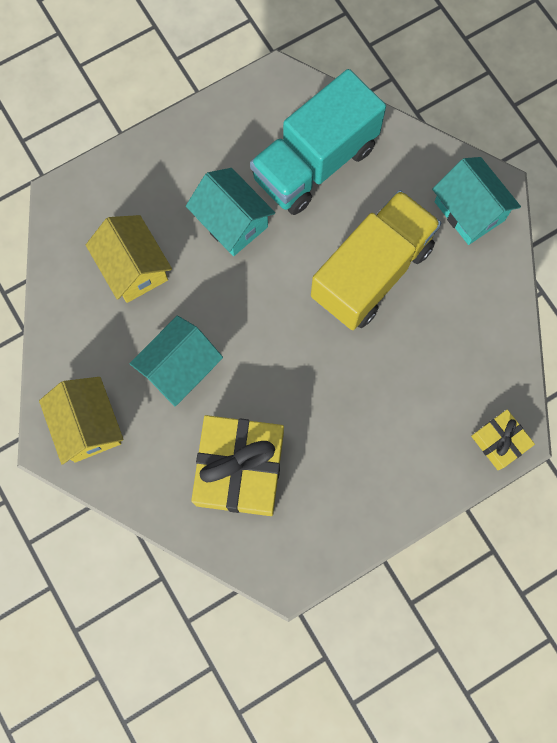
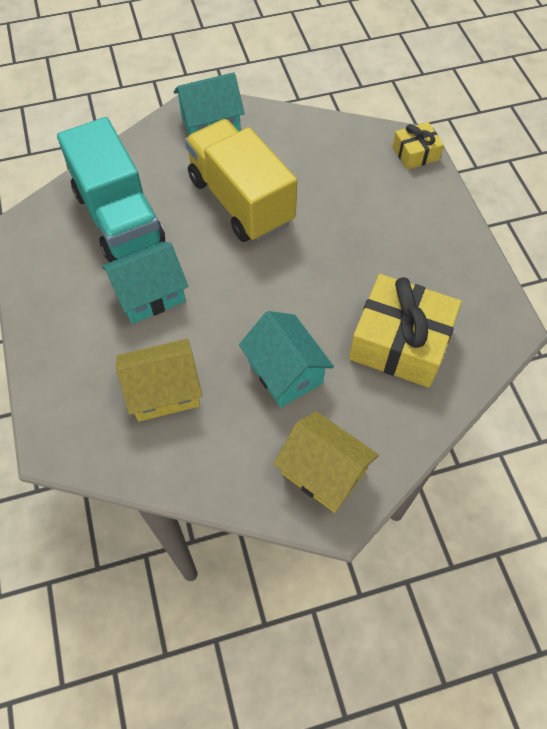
camera: 75 degrees left, 15 degrees down
yellow house [39,377,124,464] -> yellow house turned 45 degrees clockwise [273,411,379,513]

